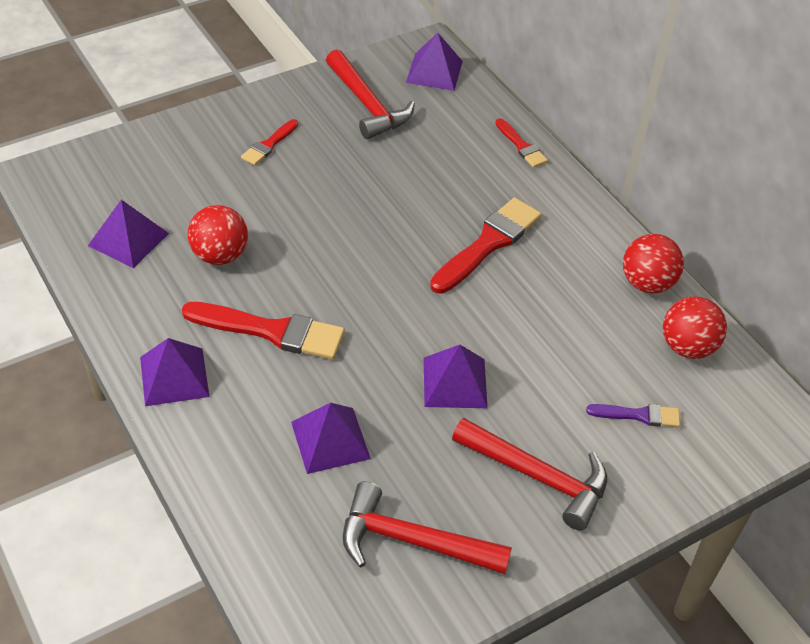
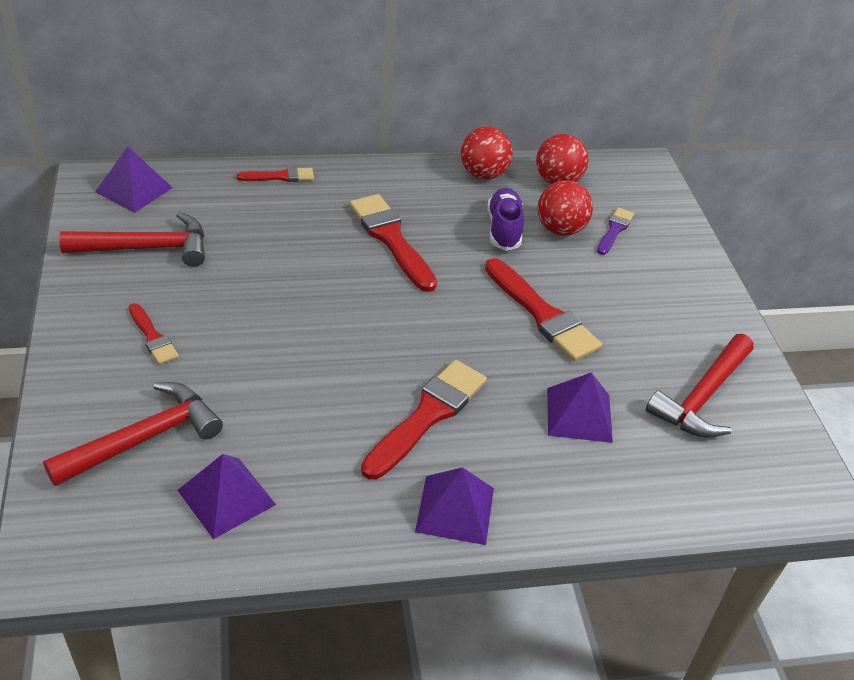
camera: 70 degrees left, 5 degrees down
red ball [188,205,248,265] -> red ball moved to [538,181,593,236]
purple pyramid [424,345,488,408] -> red brush [485,258,602,361]
red hammer [452,418,607,531] -> red hammer moved to [43,382,223,486]
none -> purple shoe [487,188,524,251]

